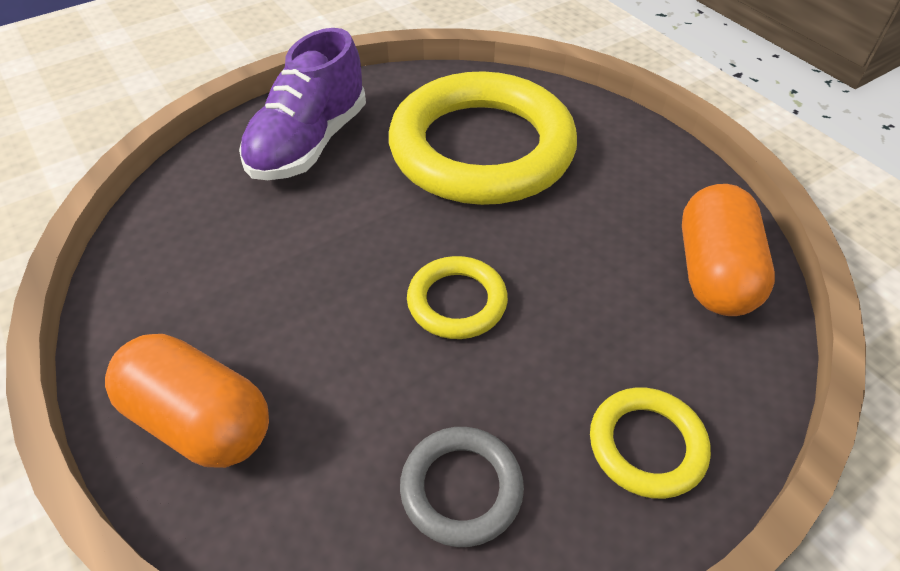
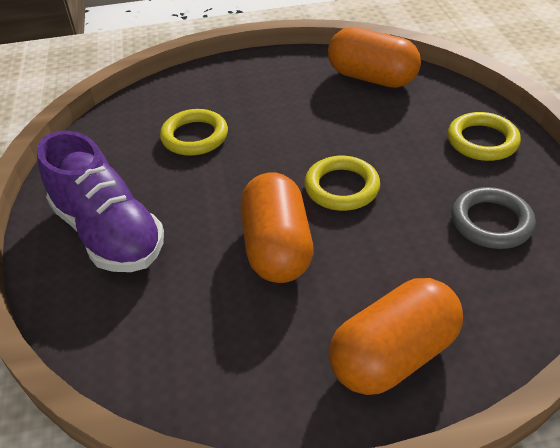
camera: 65 degrees left, 5 degrees down
yellow ring [389,71,577,205] -> yellow ring [160,109,228,156], size x0.44
none -> orange capsule [240,173,313,283]

